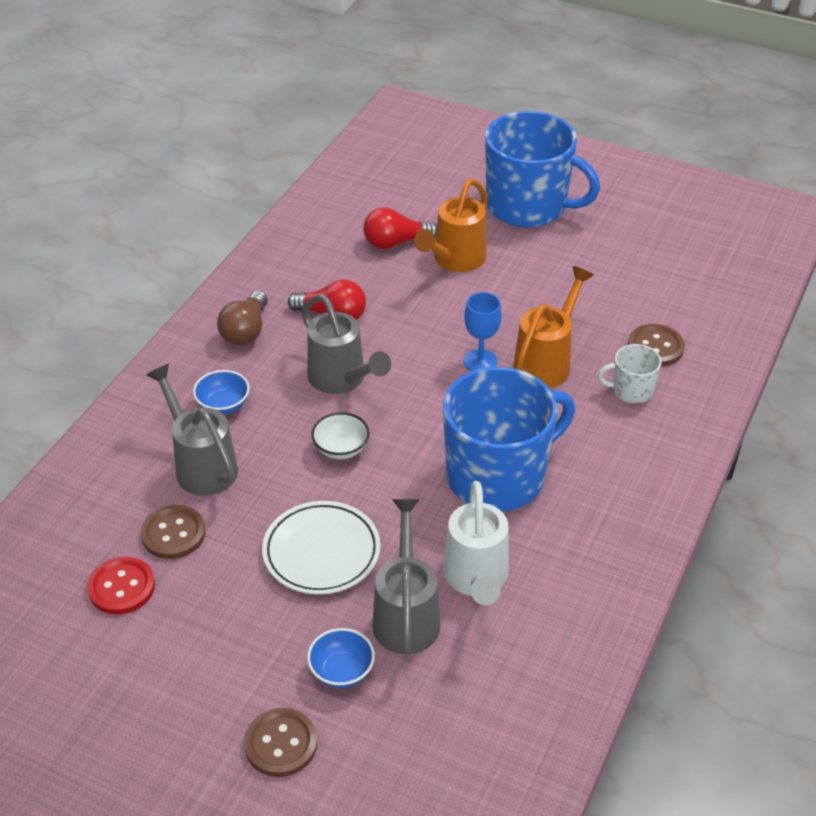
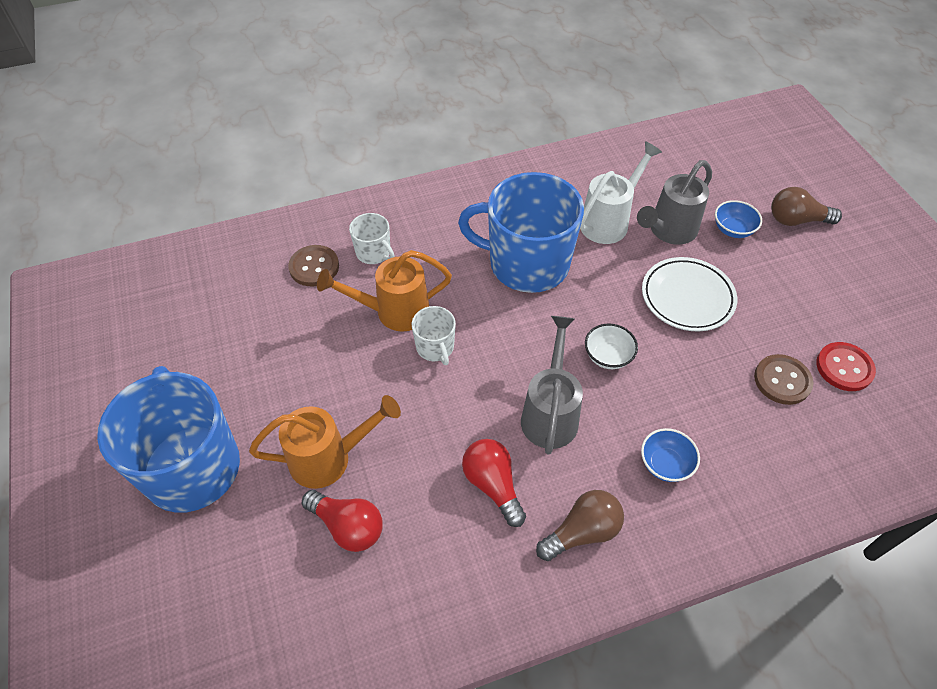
camera: 135 degrees left, 10 degrees up
grey watering can [146,364,238,496] -> none
brown button [244,708,317,777] -> brown light bulb [771,187,842,226]
blue goblet [464,292,502,371] -> white mug [412,306,456,365]

